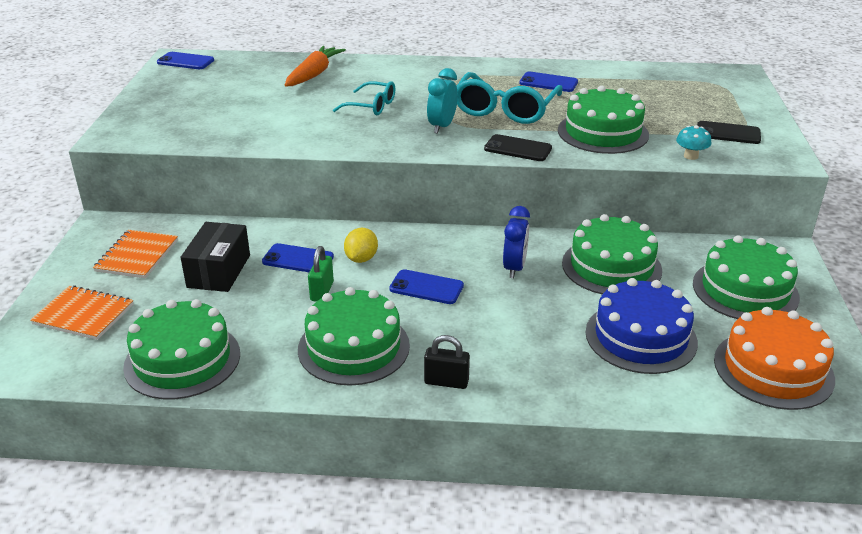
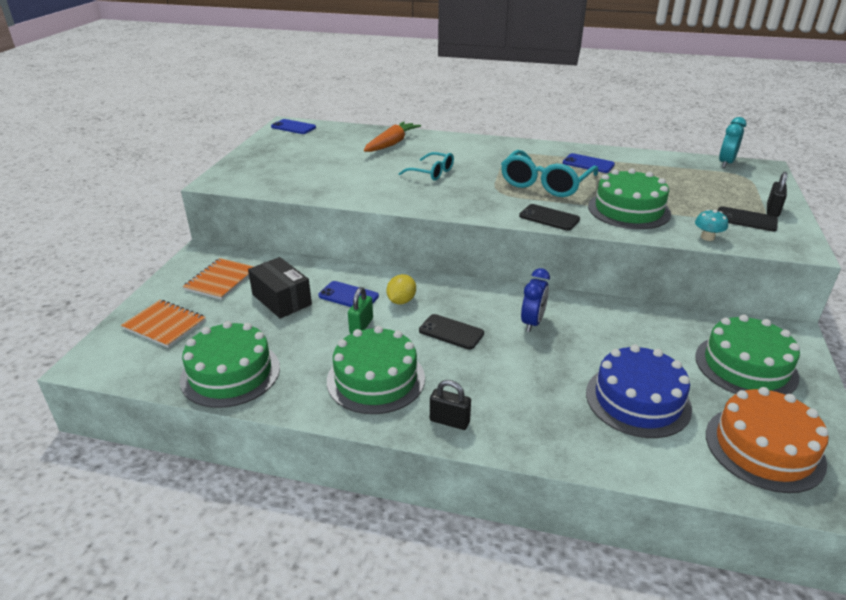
camera: 10 degrees right, 0 degrees up
black box [181,222,250,292] -> black box turned 60 degrees counterclockwise [248,257,312,319]
blue phone [389,269,464,304] -> black phone [419,314,484,349]
turquoise clock [427,68,458,134] -> turquoise clock moved to [719,117,747,168]
green cake [562,214,662,294] -> none
none -> black padlock [767,172,787,217]

